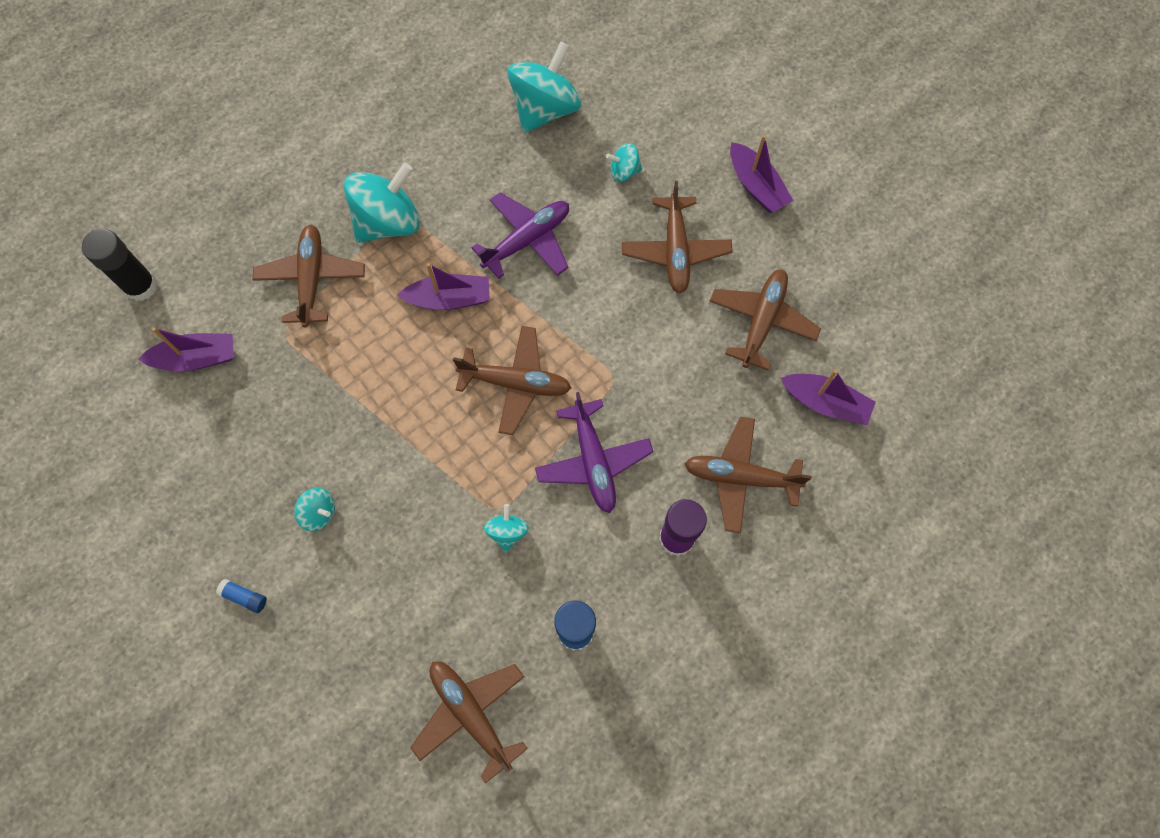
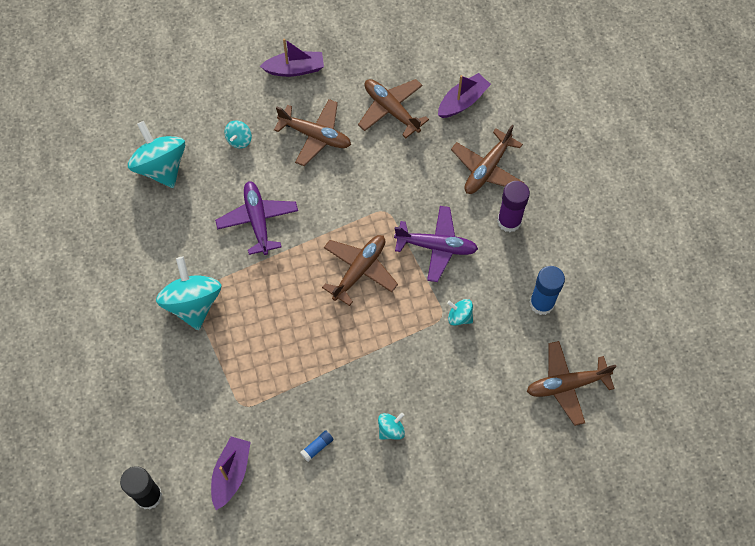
camera: 65 degrees left, 5 degrees down
blue glue stick [216,579,267,613] -> blue glue stick moved to [300,430,334,462]
brown plane [252,225,365,328] -> none
purple boat [397,263,490,310] -> none

